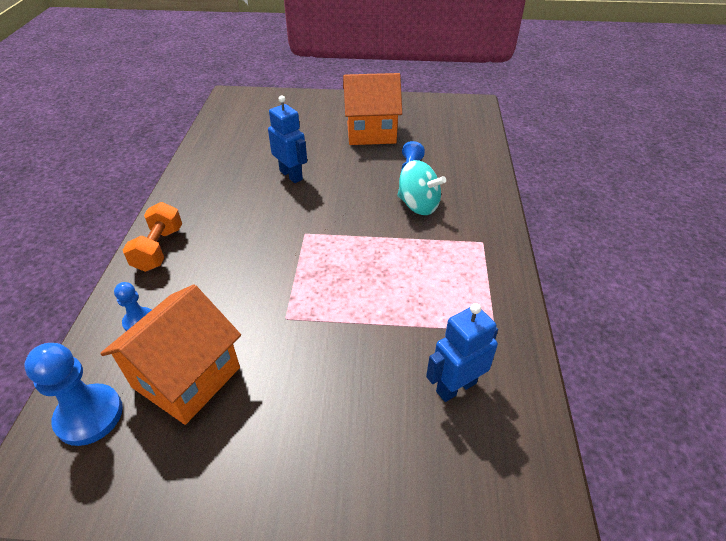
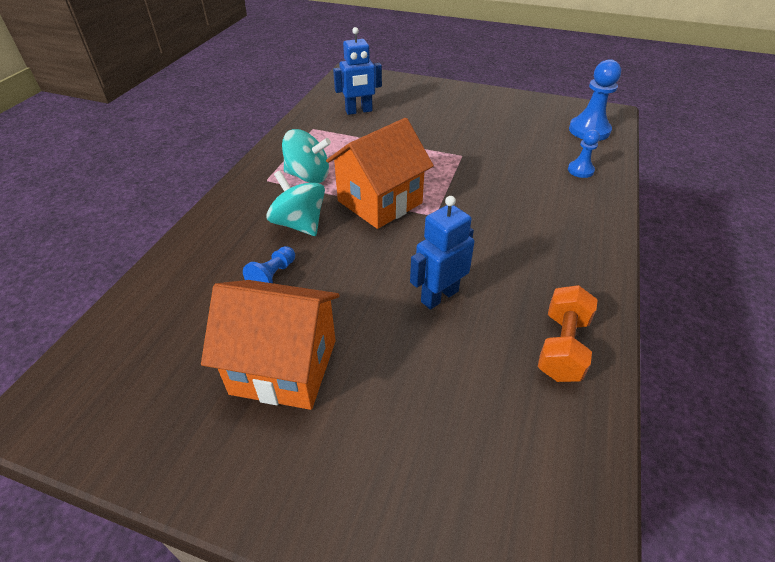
camera: 165 degrees left, 0 degrees up
orange house [100,284,241,425] -> orange house moved to [326,118,434,229]
orange dumbbell [123,202,182,272] -> orange dumbbell moved to [538,285,598,382]
blue robot [268,95,307,183] -> blue robot turned 75 degrees clockwise [410,196,474,310]
none -> turquoise spinning top [282,129,331,183]

